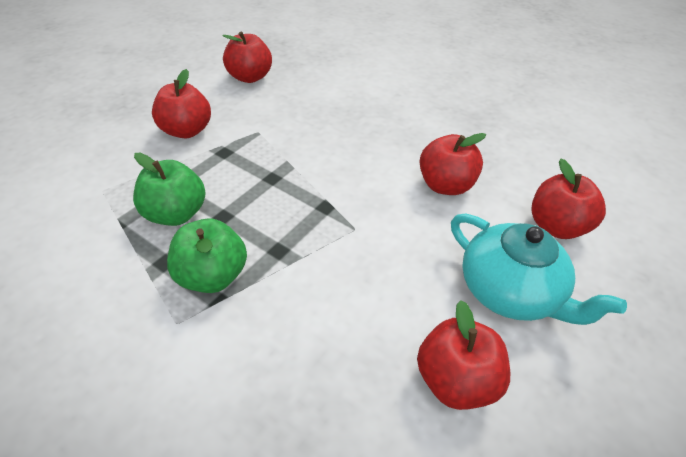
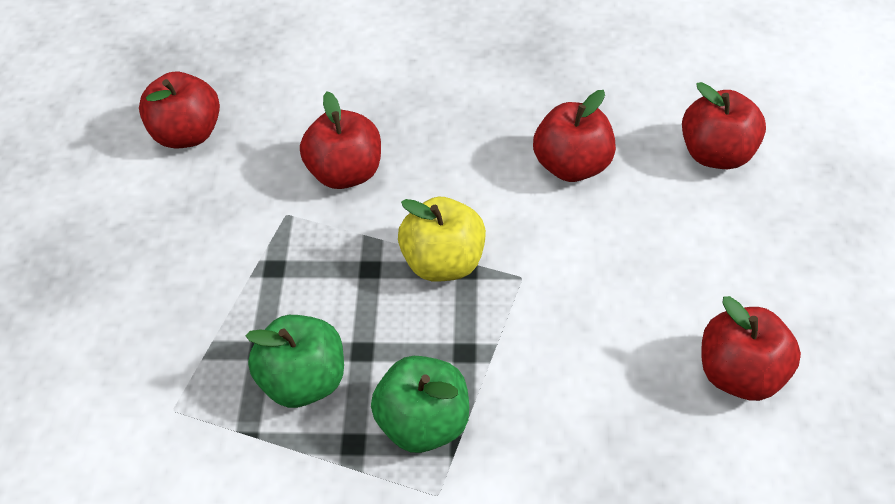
camera: 30 degrees left, 5 degrees up
red apple [152,69,211,138] -> red apple moved to [300,91,381,189]
turquoise teapot [451,214,627,325] -> none
none -> yellow apple [398,197,486,282]

